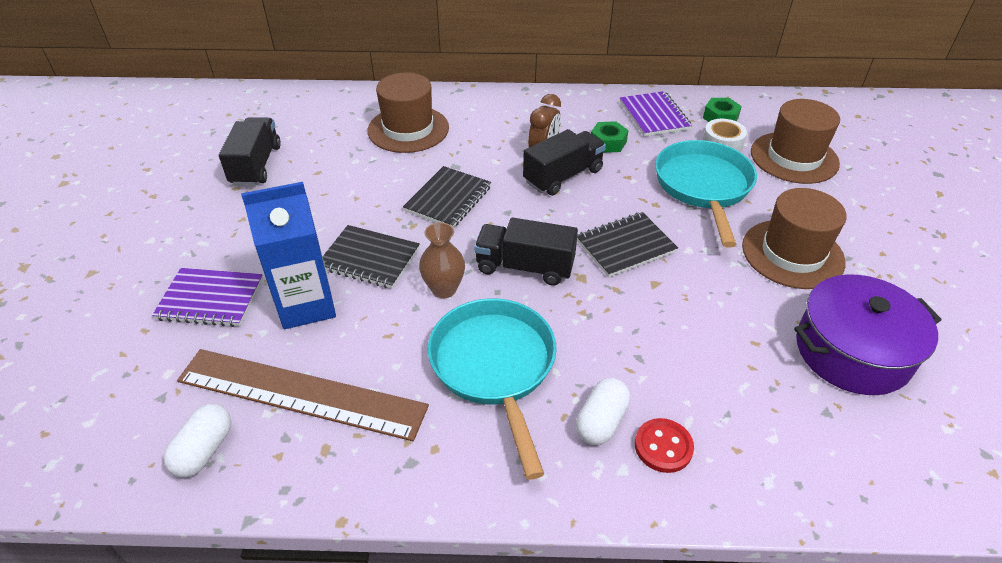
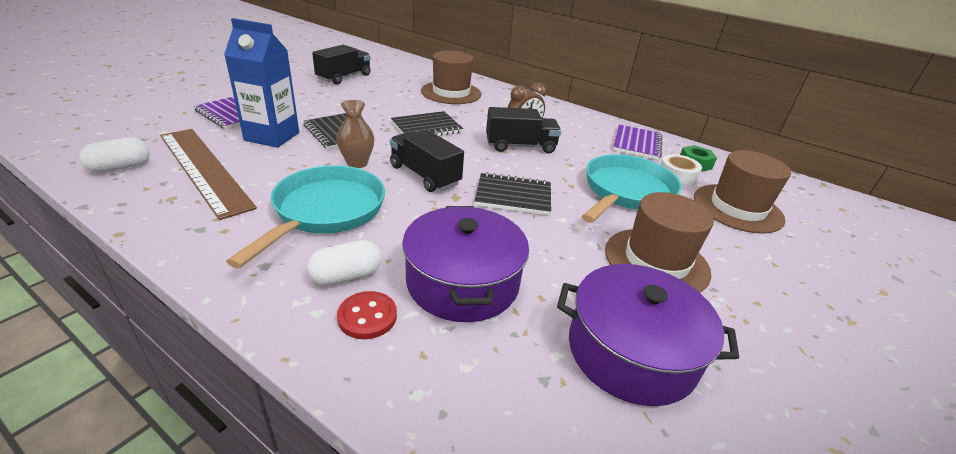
camera: 30 degrees right, 10 degrees down
green nut [591,121,629,153] -> none
none -> purple pot [402,206,529,322]

